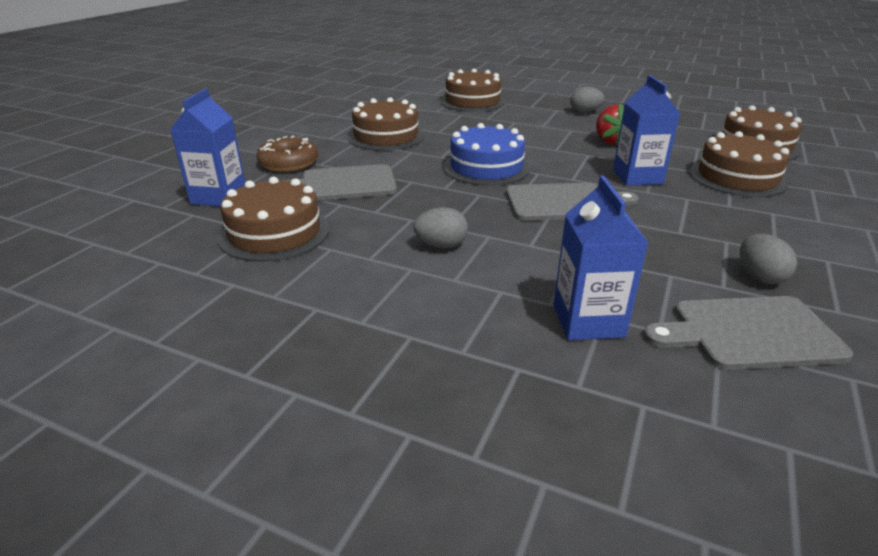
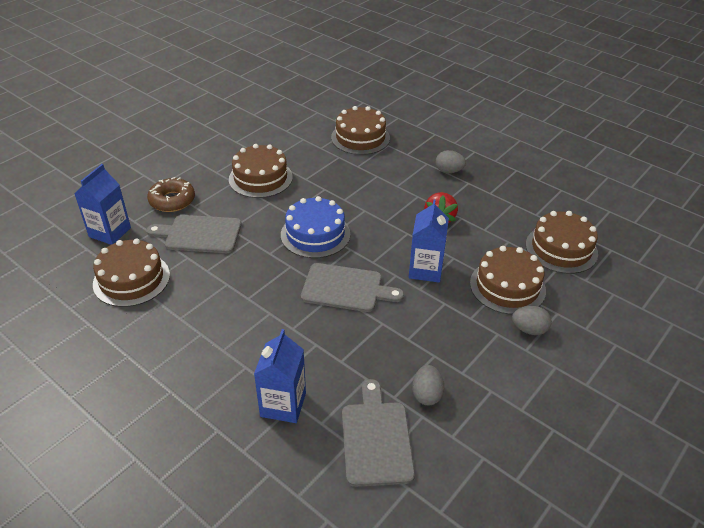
camera: 15 degrees right, 10 degrees up
grey egg [413,207,468,248] -> grey egg moved to [512,306,552,335]
grey cutting board [644,296,853,370] -> grey cutting board turned 75 degrees clockwise [342,379,415,487]

